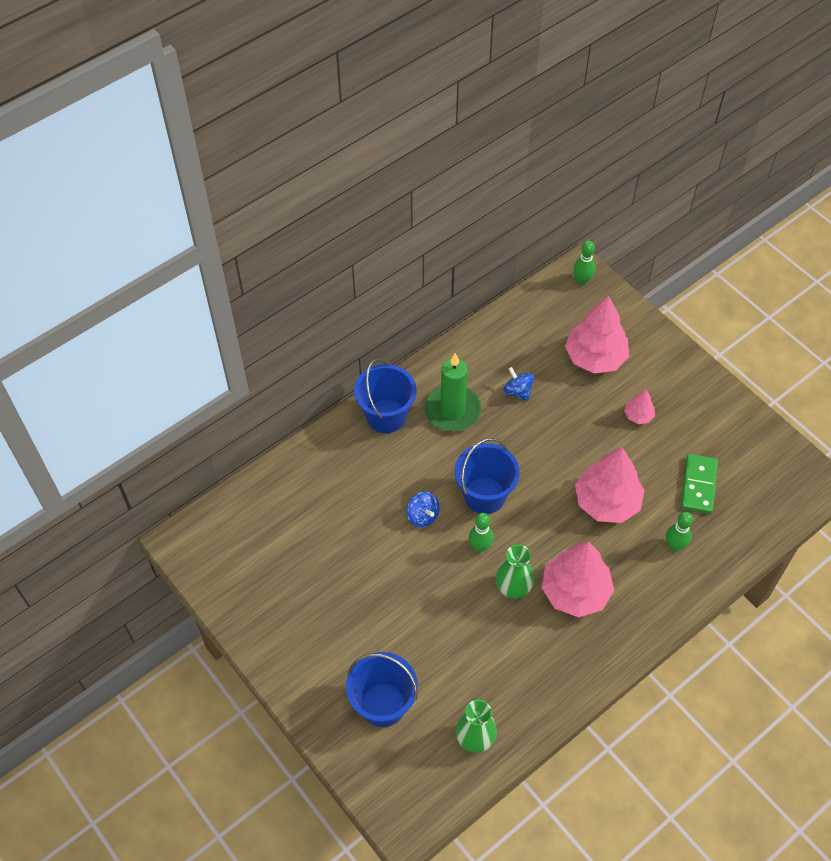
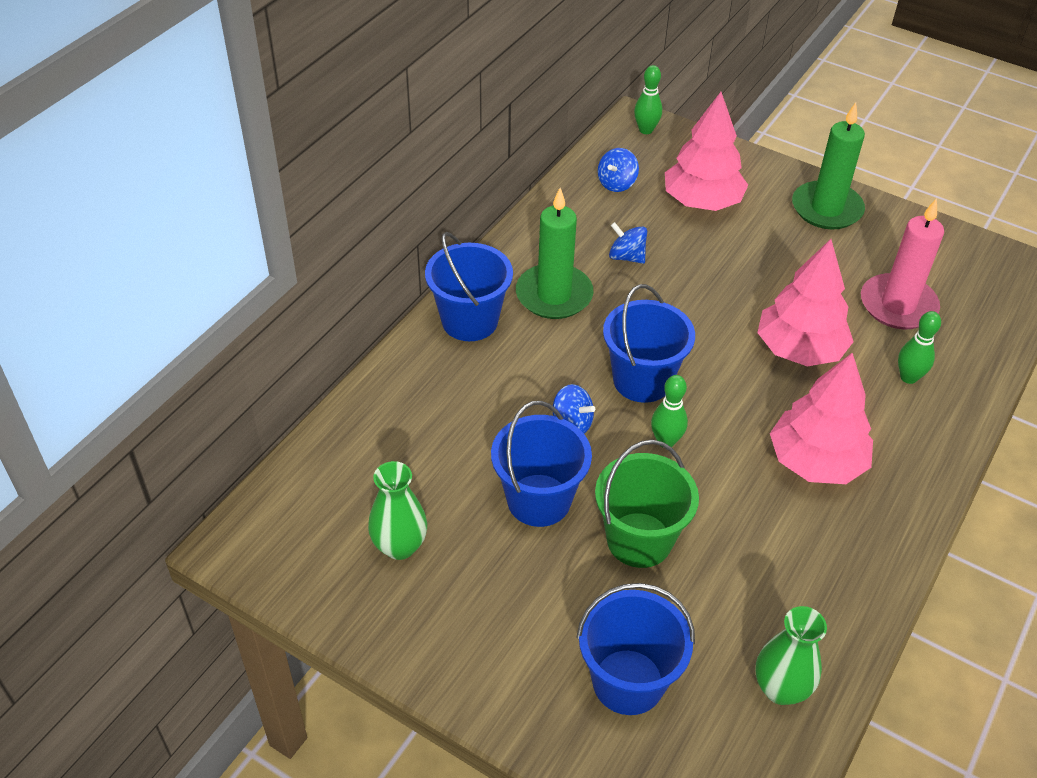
camera: 20 degrees left, 10 degrees down
green vase [496,544,534,599] -> green vase moved to [368,461,427,560]
pink tree [624,389,655,424] -> none
green domino [681,454,718,514] -> pink candle [861,198,944,329]
none -> blue bucket [491,401,592,527]
none -> green bucket [595,440,699,568]
none -> blue spinning top [598,148,639,192]
none -> green candle [792,103,865,230]

